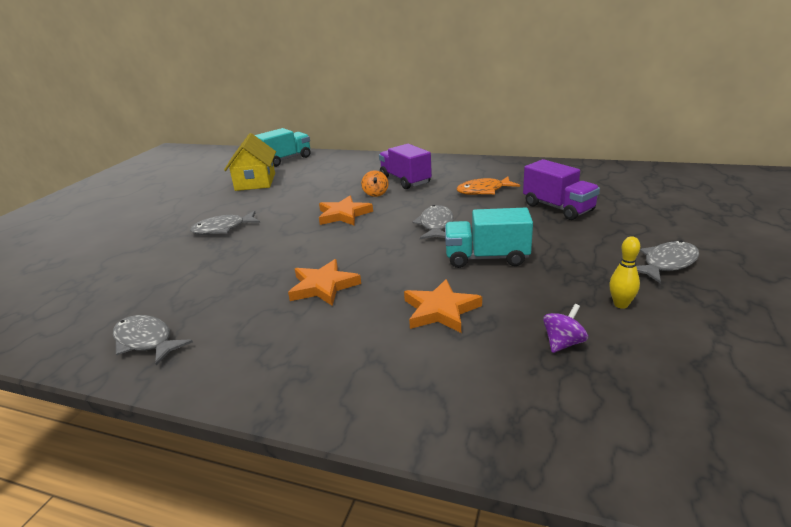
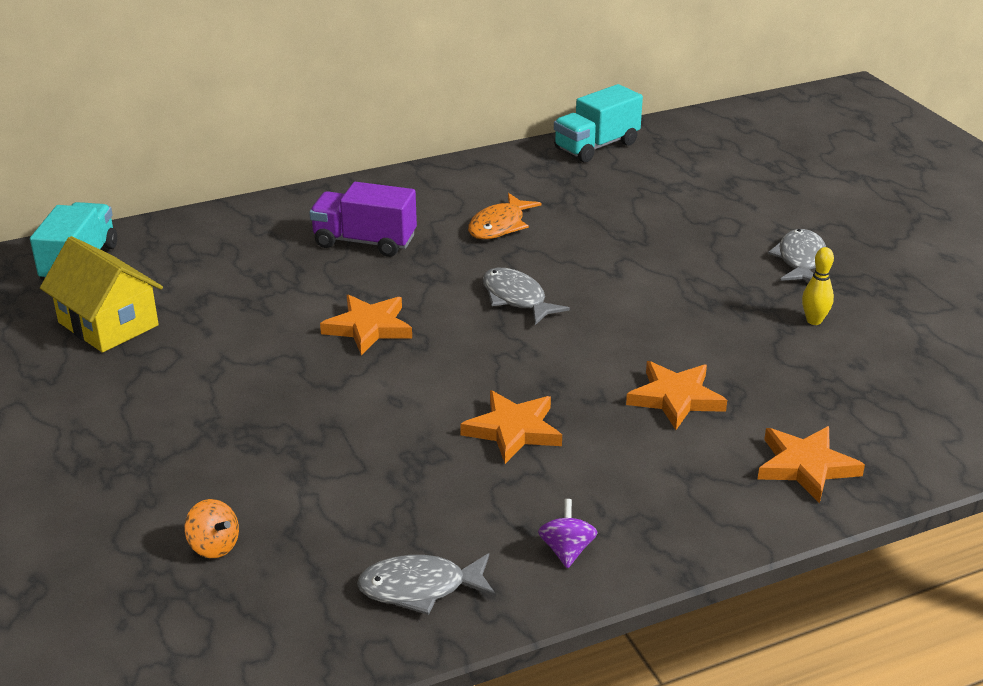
camera: 45 degrees left, 5 degrees up
grey fish [190,211,260,235] -> none
orange spinning top [361,170,389,197] -> orange spinning top moved to [184,499,239,558]
turquoise truck [445,208,533,268] -> turquoise truck moved to [554,84,643,162]
purple truck [523,159,600,220] -> none
purple spinning top [543,304,588,353] -> purple spinning top moved to [538,499,598,568]
none -> orange star [758,426,865,503]

